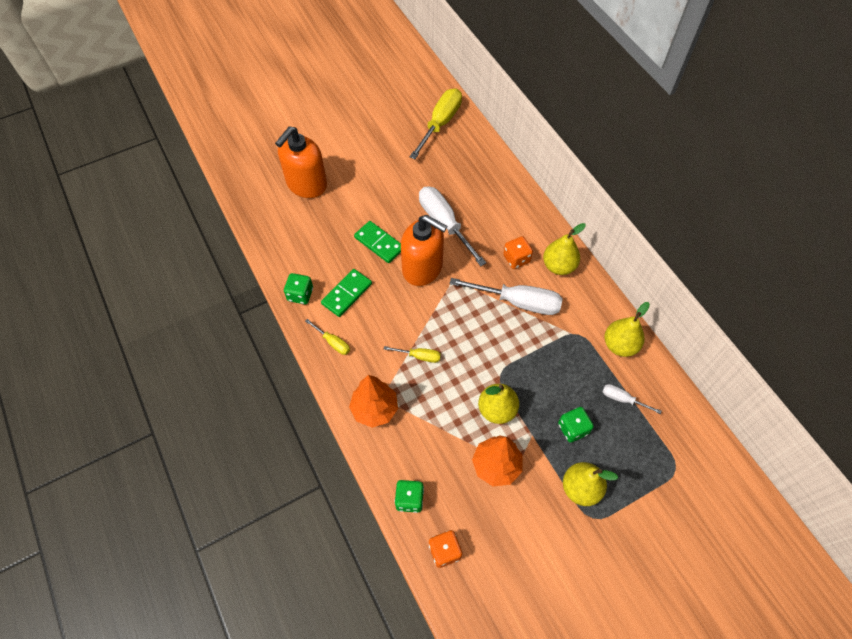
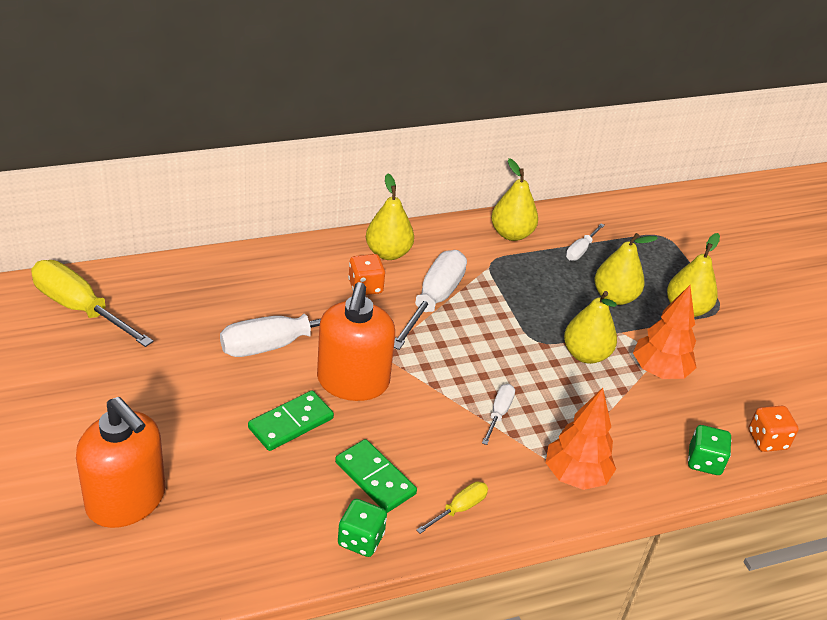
camera: 85 degrees left, 20 degrees down
yellow screwdriver [384,346,441,363] -> white screwdriver [482,384,515,445]
orange soap dispenser [401,215,447,286] -> orange soap dispenser turned 150 degrees clockwise [317,282,395,401]
green dice [558,407,594,443] -> yellow pear [595,233,658,305]

